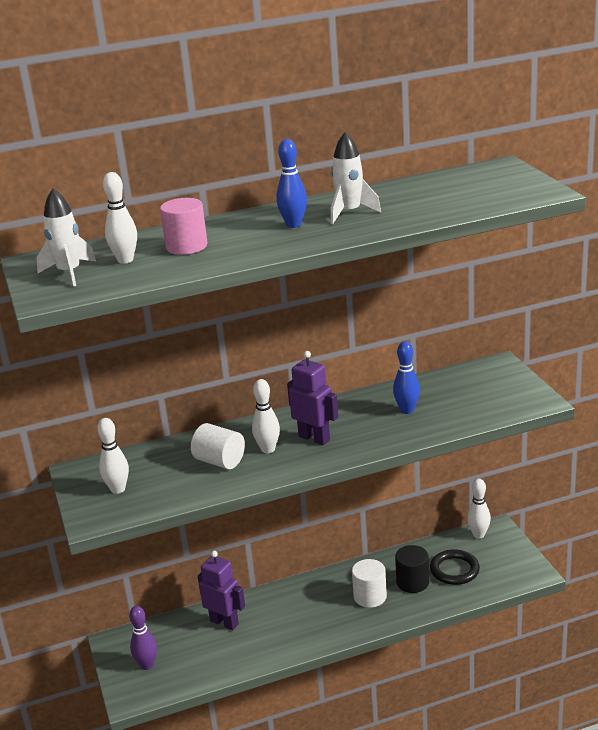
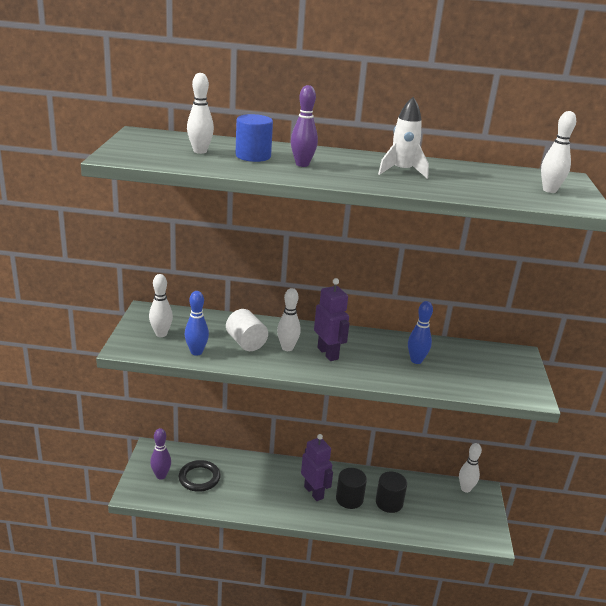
camera: 20 degrees right, 0 degrees up
white rocket [37,188,96,286] -> none
pink cylinder [160,198,208,255] -> blue cylinder [235,114,273,162]
purple robot [198,551,245,630] -> purple robot moved to [301,434,333,501]
blue bowling pin [276,139,307,228] -> blue bowling pin moved to [185,291,209,356]
white cylinder [352,559,387,608] -> black cylinder [336,468,367,509]
black ring [430,549,480,585] -> black ring moved to [179,460,221,492]
none -> purple bowling pin [291,85,318,167]
none -> white bowling pin [541,111,576,193]

